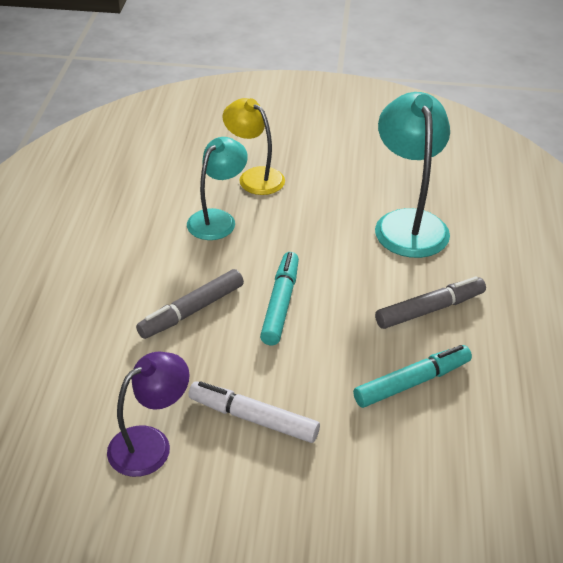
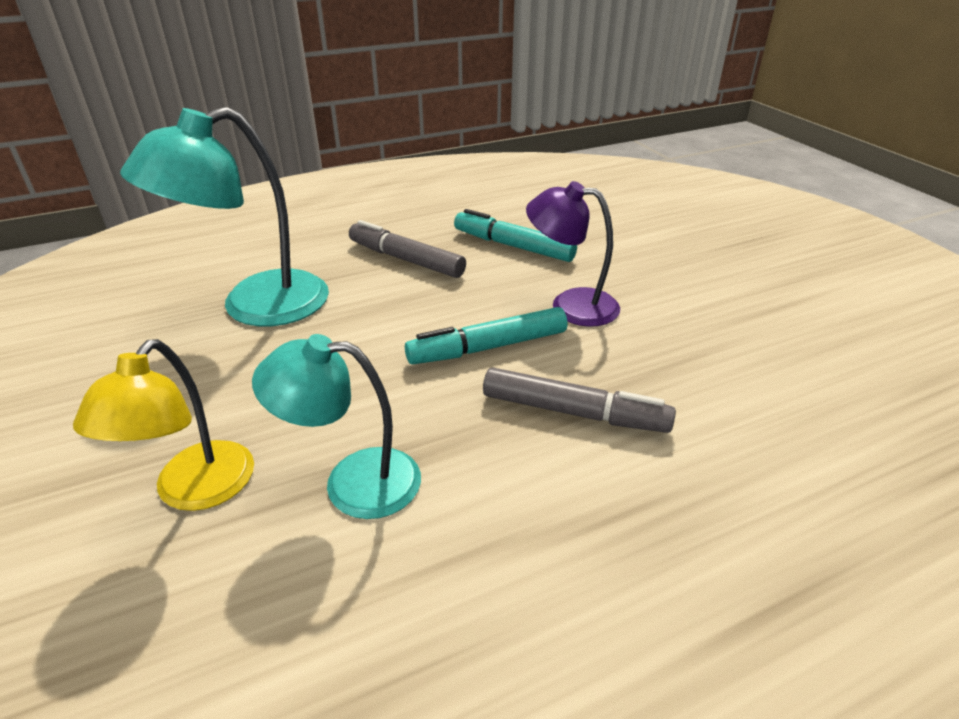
camera: 120 degrees left, 5 degrees down
purple lamp [107,352,189,477] -> purple lamp moved to [526,181,620,327]
white marker [188,381,320,443] -> none

